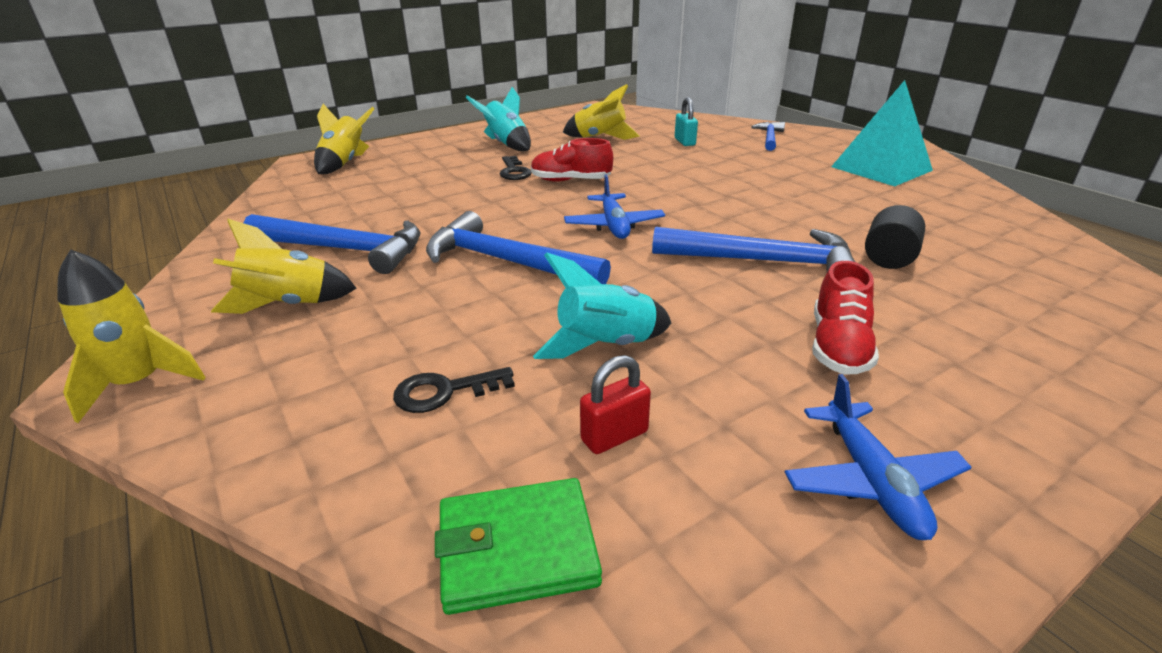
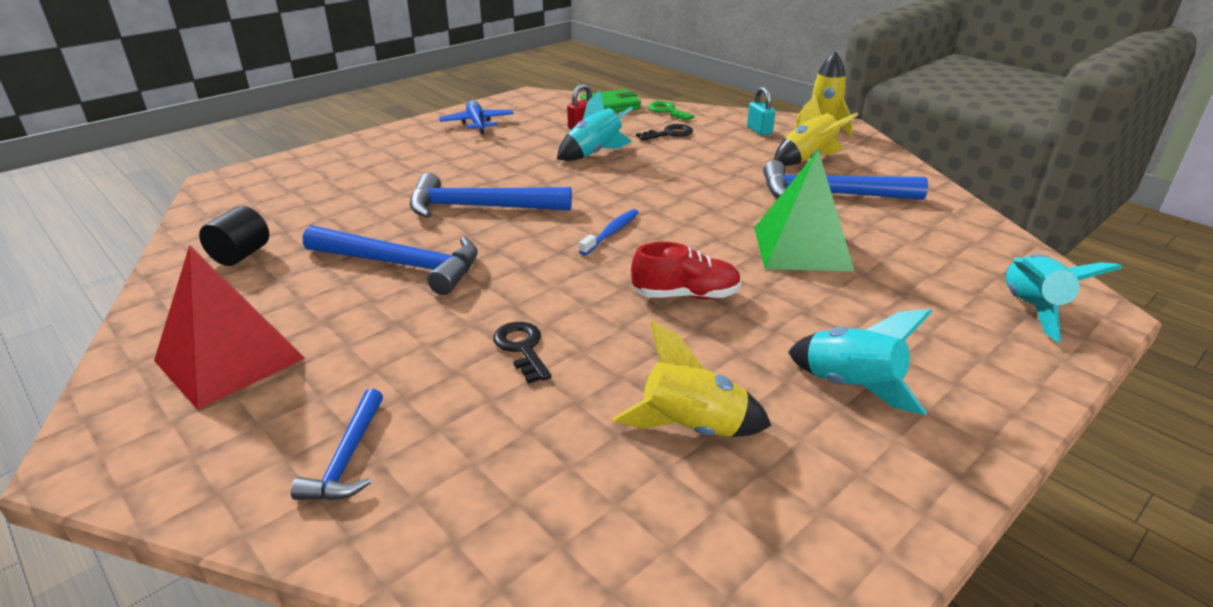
camera: 170 degrees right, 0 degrees up
yellow rocket [314,104,375,174] -> turquoise rocket [1006,254,1122,342]
blue hammer [426,211,611,284] -> blue hammer moved to [303,225,478,295]
black key [500,156,532,180] -> black key moved to [493,322,551,384]
blue plane [564,174,665,239] -> blue toothbrush [579,209,639,255]
turquoise padlock [675,97,698,146] -> turquoise padlock moved to [747,87,775,136]
red shoe [813,261,879,375] -> none
turquoise pyramid [831,80,933,186] -> red pyramid [154,245,305,410]
black cylinder [865,205,925,269] -> black cylinder moved to [199,206,269,266]
none -> green key [648,101,695,121]
none -> green pyramid [754,150,854,271]

